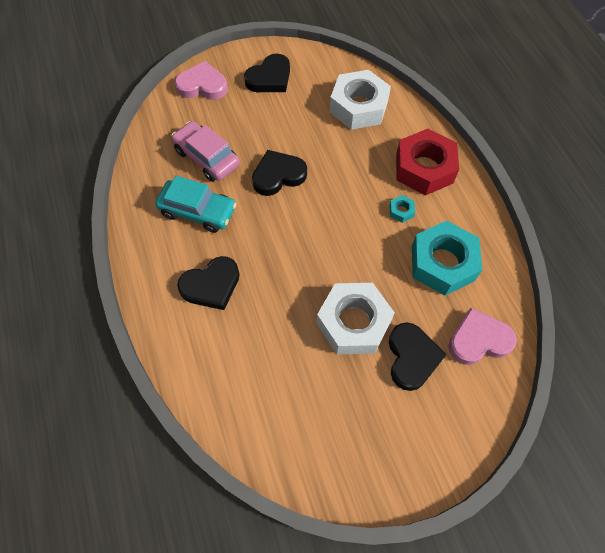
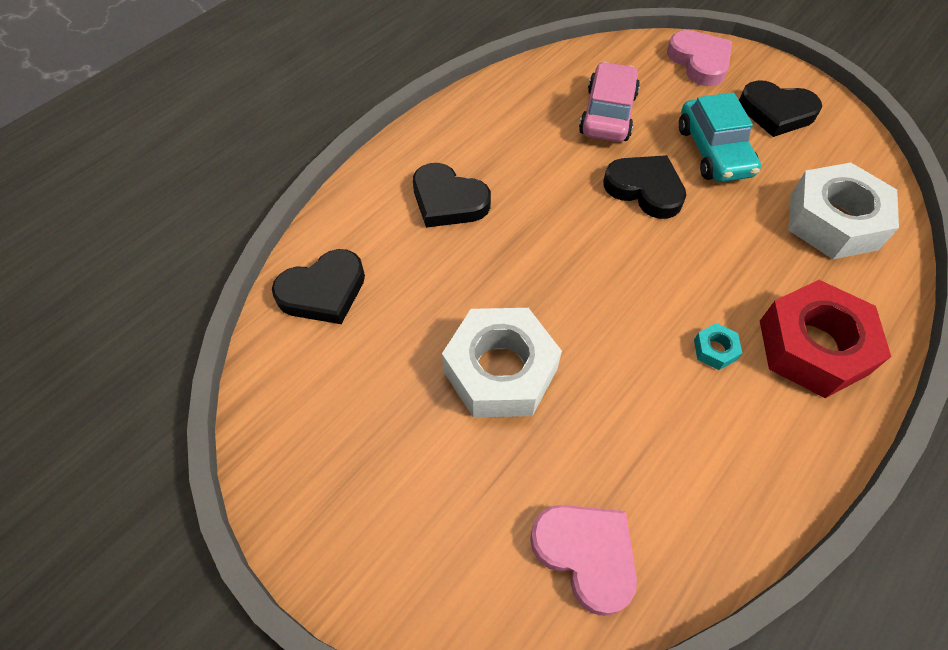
camera: 60 degrees right, 5 degrees down
turquoise car [155,176,236,233] -> turquoise car moved to [679,93,761,182]
black heart [389,322,447,391] -> black heart moved to [272,249,365,324]
turquoise nut [412,221,482,296] -> none

